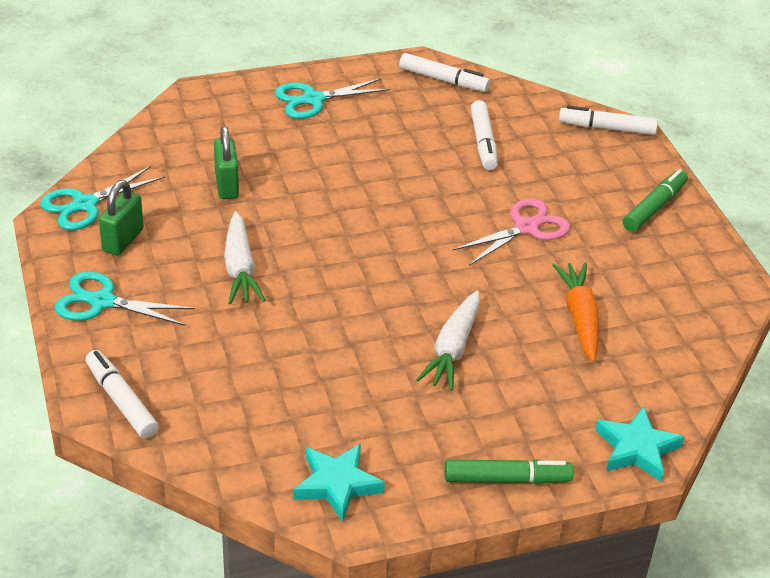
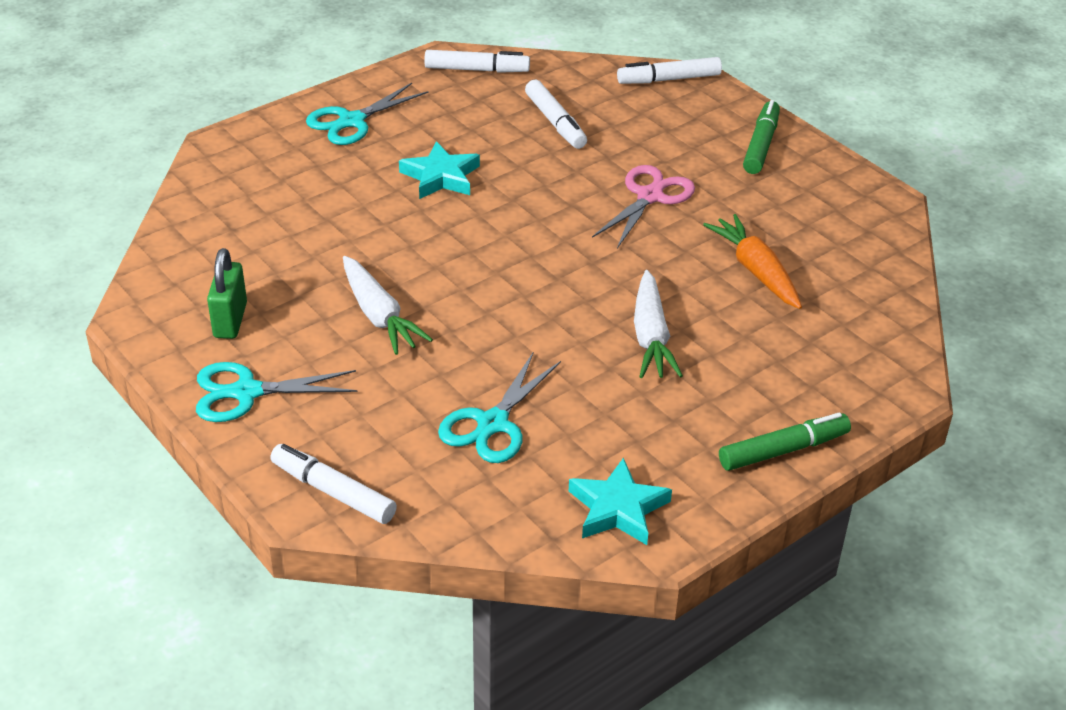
camera: 20 degrees left, 0 degrees up
turquoise scissors [40,166,165,230] -> turquoise scissors moved to [438,353,561,463]
green padlock [214,126,239,199] -> none
turquoise star [595,406,685,482] -> turquoise star moved to [399,141,480,199]

